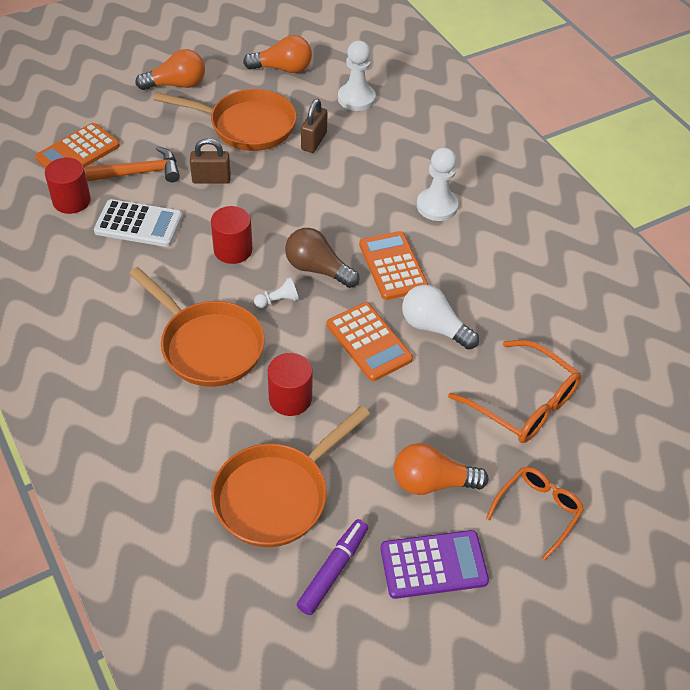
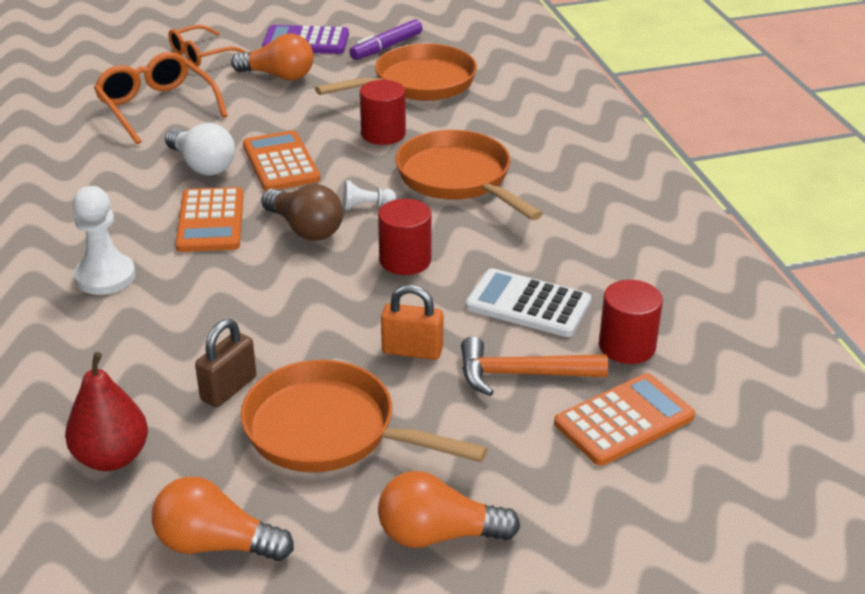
camera: 165 degrees left, 15 degrees down
brown padlock [190,138,231,184] -> orange padlock [381,285,443,360]
white pawn [338,40,375,111] -> red pear [65,352,148,471]

